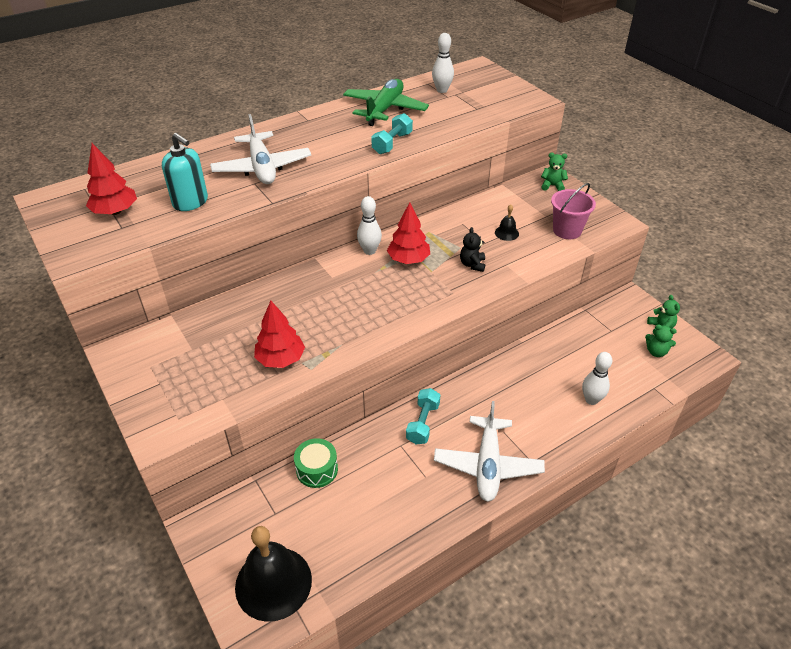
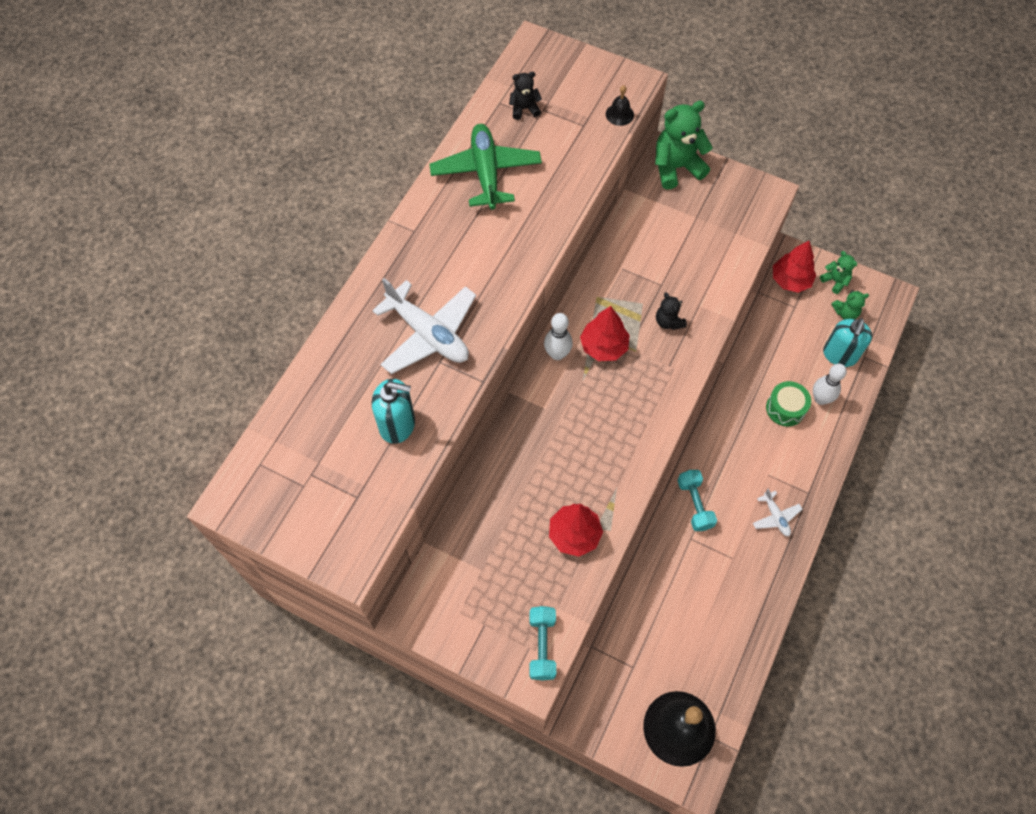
camera: 30 degrees left, 20 degrees up
red tree [86,143,137,215] -> red tree moved to [773,241,816,293]
green drum [294,438,338,488] -> green drum moved to [766,381,811,426]
turquoise dumbbell [371,113,413,154] -> turquoise dumbbell moved to [529,606,556,681]
white bowling pin [432,33,454,93] -> black teddy bear [509,72,542,120]
white plane [434,401,545,502] -> white plane [753,489,803,536], size x0.49
black bell [495,205,519,241] -> black bell moved to [606,85,634,126]
green teddy bear [541,153,568,191] -> green teddy bear [655,101,713,189], size x1.93
pink bucket [551,183,596,239] -> none
none -> turquoise soap dispenser [823,318,872,367]

